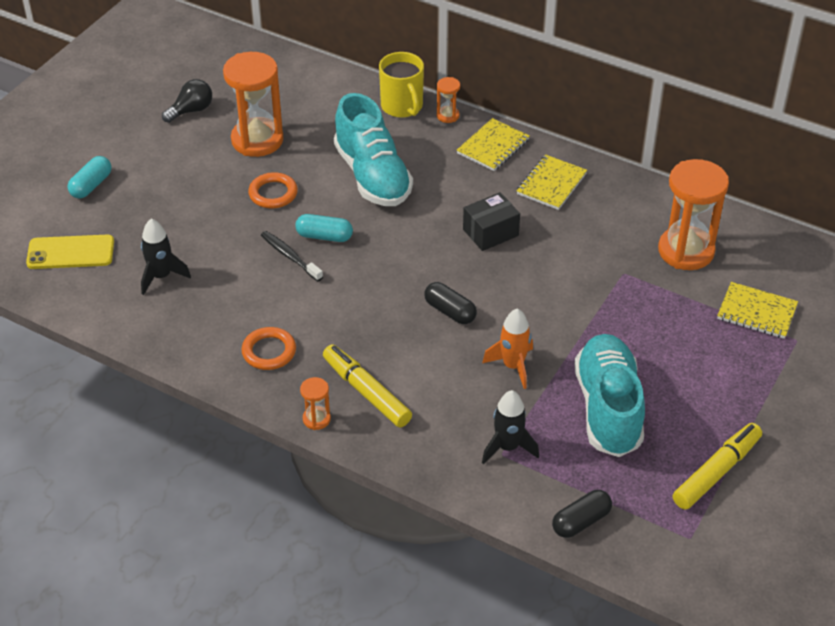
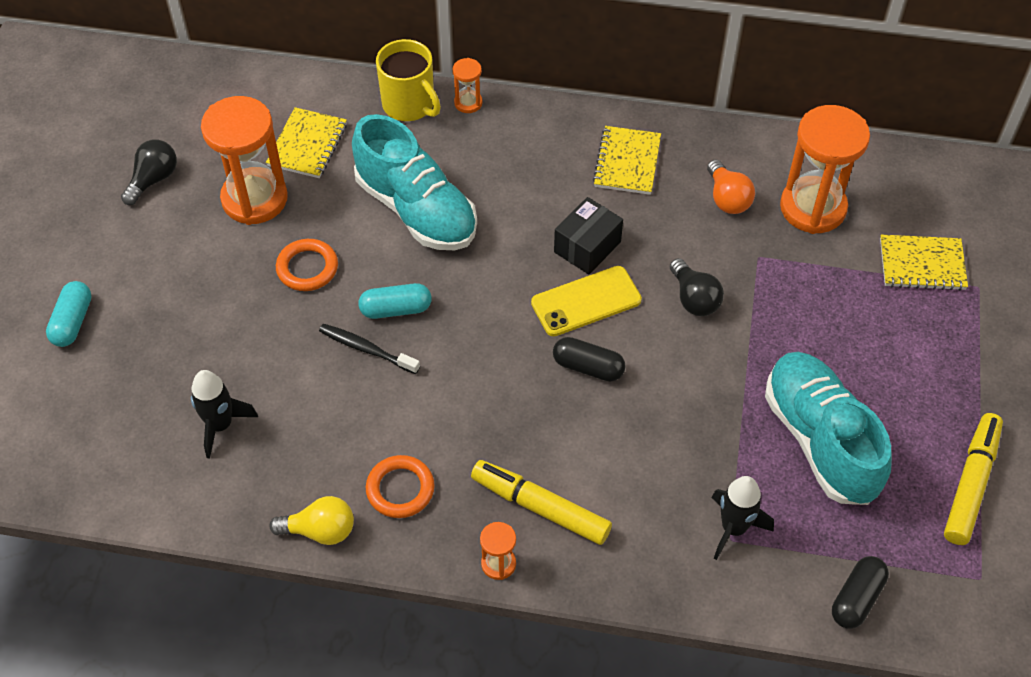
camera: 20 degrees left, 10 degrees up
yellow phone [26,235,114,269] -> yellow phone moved to [531,266,642,336]
yellow notebook [457,118,529,171] -> yellow notebook moved to [266,107,347,178]
orange rocket [482,308,533,389] -> none
none -> yellow light bulb [269,496,354,545]
none -> black light bulb [670,258,724,316]
none -> orange light bulb [707,159,755,214]

